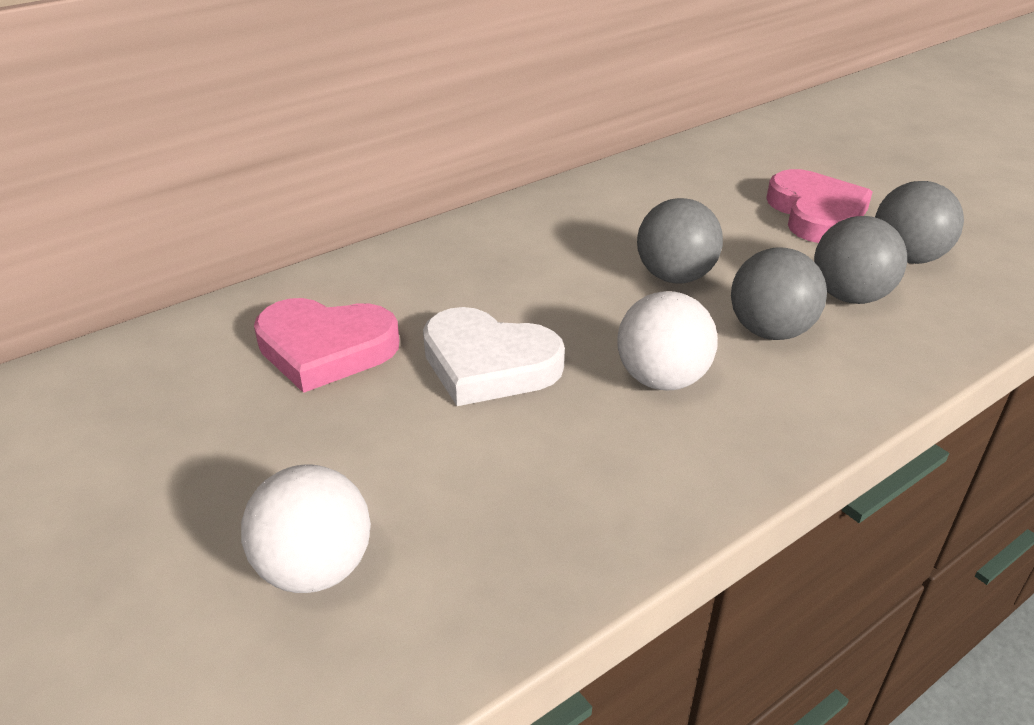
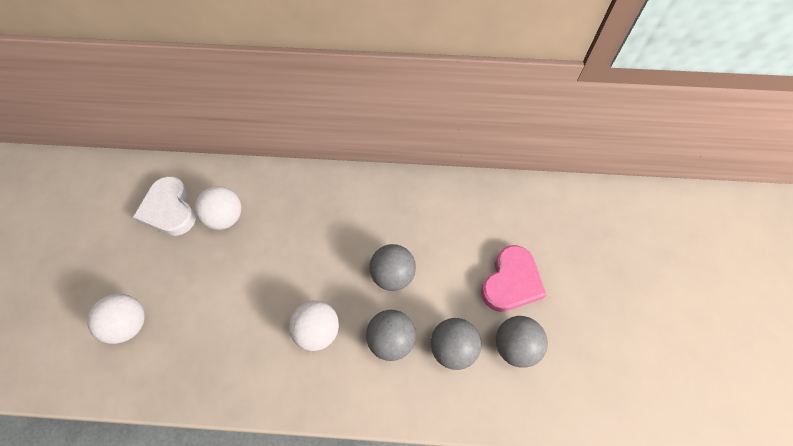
camera: 40 degrees right, 25 degrees up
pink heart [254,298,400,393] -> white ball [195,186,242,230]
white heart [423,307,565,406] -> white heart moved to [133,176,196,236]

